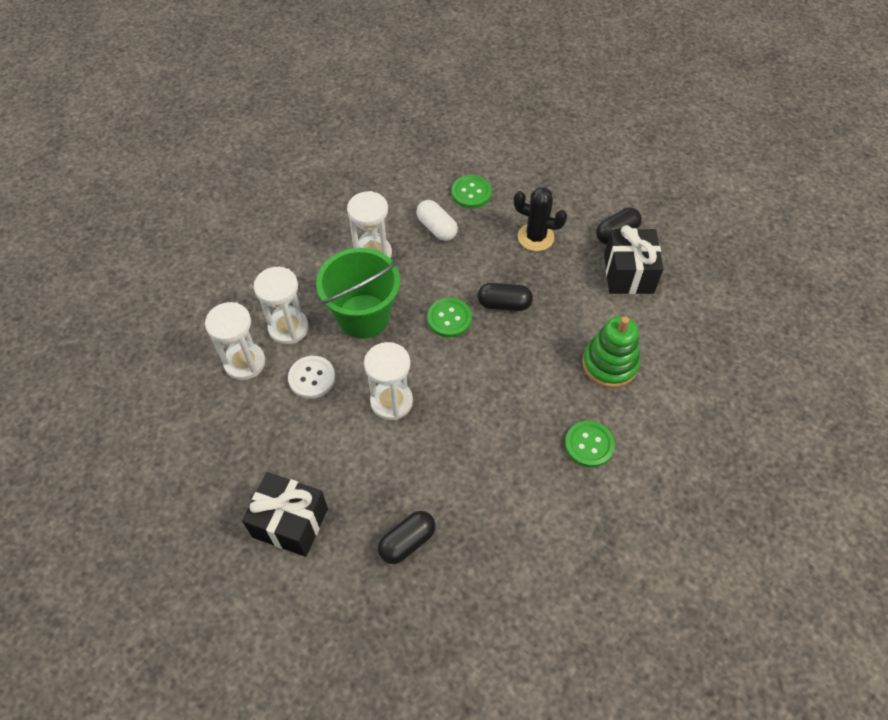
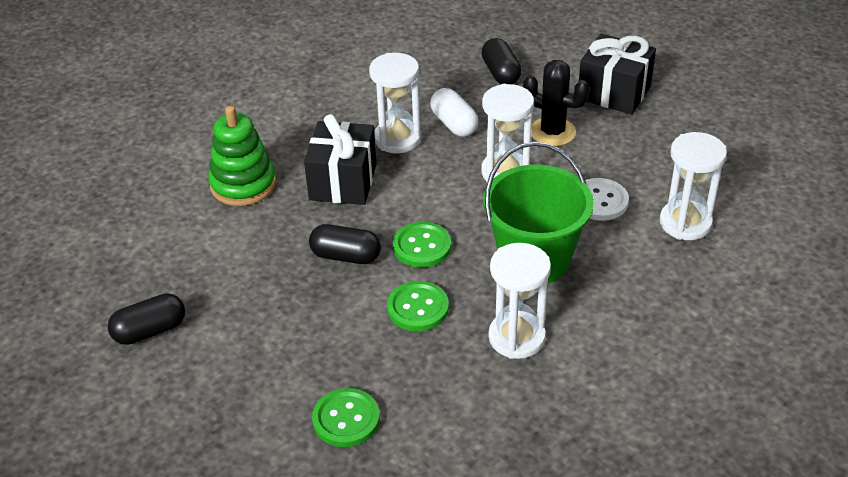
camera: 170 degrees left, 15 degrees down
white hourglass [254,267,309,345] -> white hourglass moved to [369,53,421,154]
black capsule [378,511,436,564] -> black capsule turned 75 degrees counterclockwise [481,38,522,84]
white capsule [416,200,458,241] -> white capsule moved to [430,88,478,137]
black cactus [514,187,567,251] -> black cactus moved to [523,60,589,146]
green button [565,421,615,468] -> green button moved to [387,281,449,331]
black gift [604,225,663,294] -> black gift moved to [304,114,377,205]

